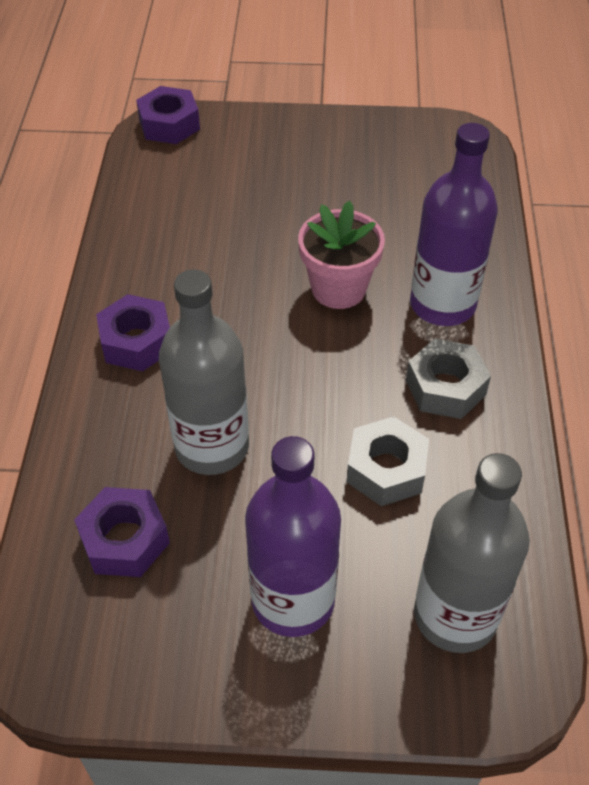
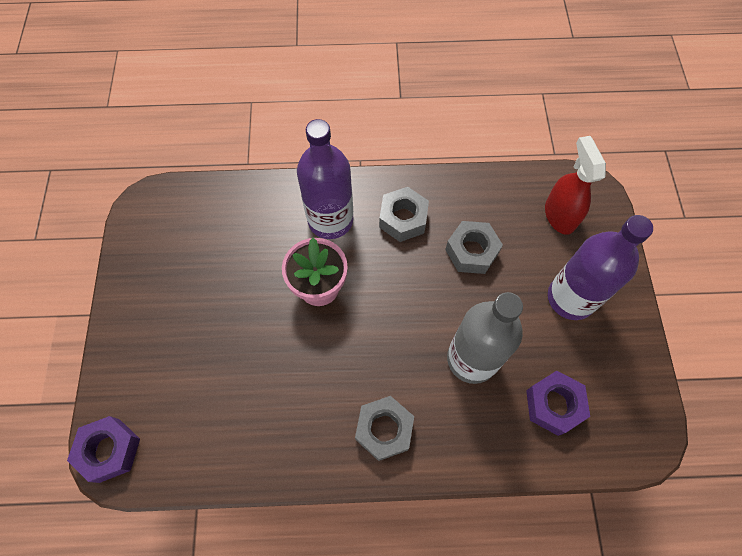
camera: 95 degrees left, 15 degrees up
purple nut [96,294,170,371] -> grey nut [355,396,414,461]
grey bottle [414,453,530,653] -> red spray bottle [545,136,606,235]

